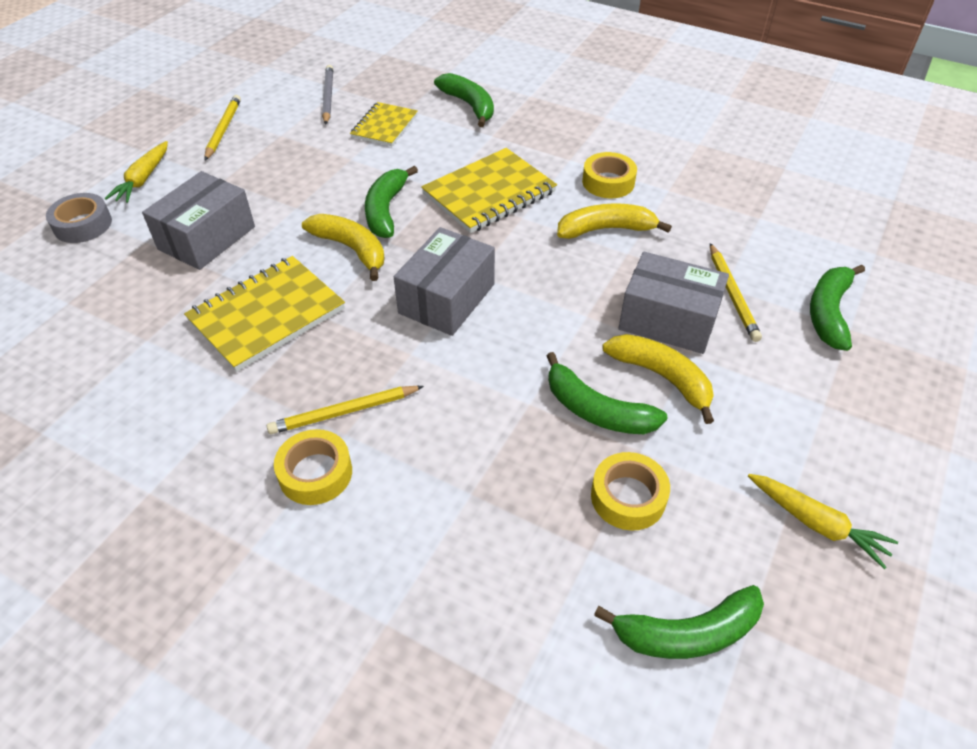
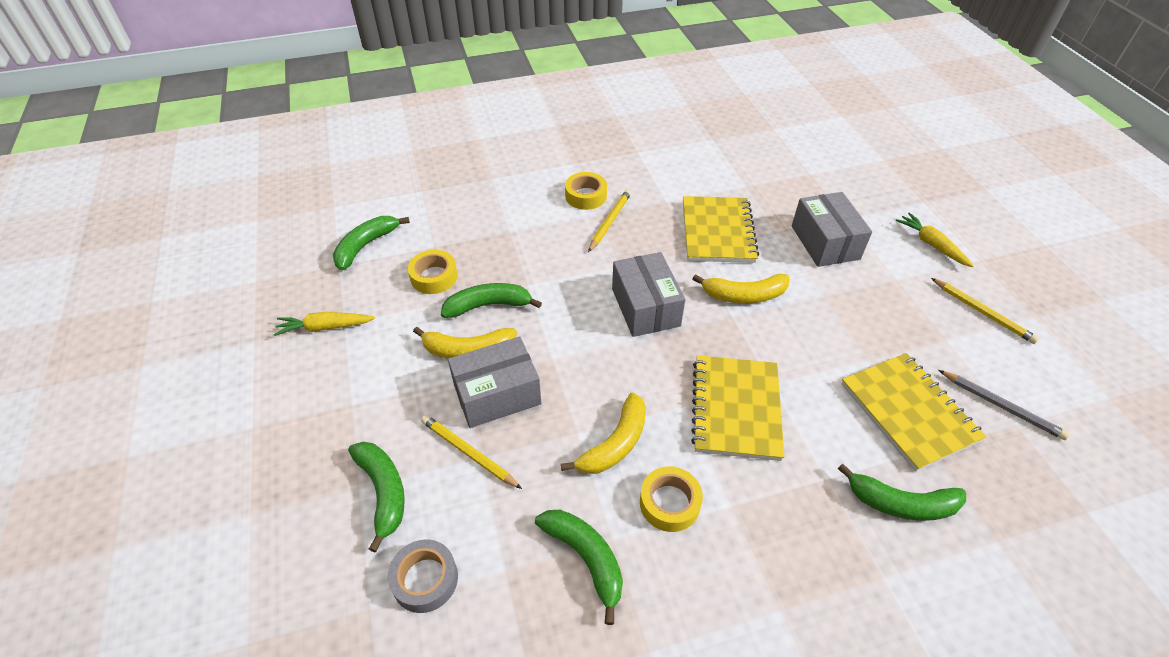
camera: 135 degrees right, 0 degrees up
grey tape [46,193,112,243] -> grey tape moved to [388,539,458,613]
yellow notebook [350,102,418,146] -> yellow notebook [841,353,987,472], size x1.62
green banana [365,166,418,238] -> green banana moved to [535,510,623,625]

